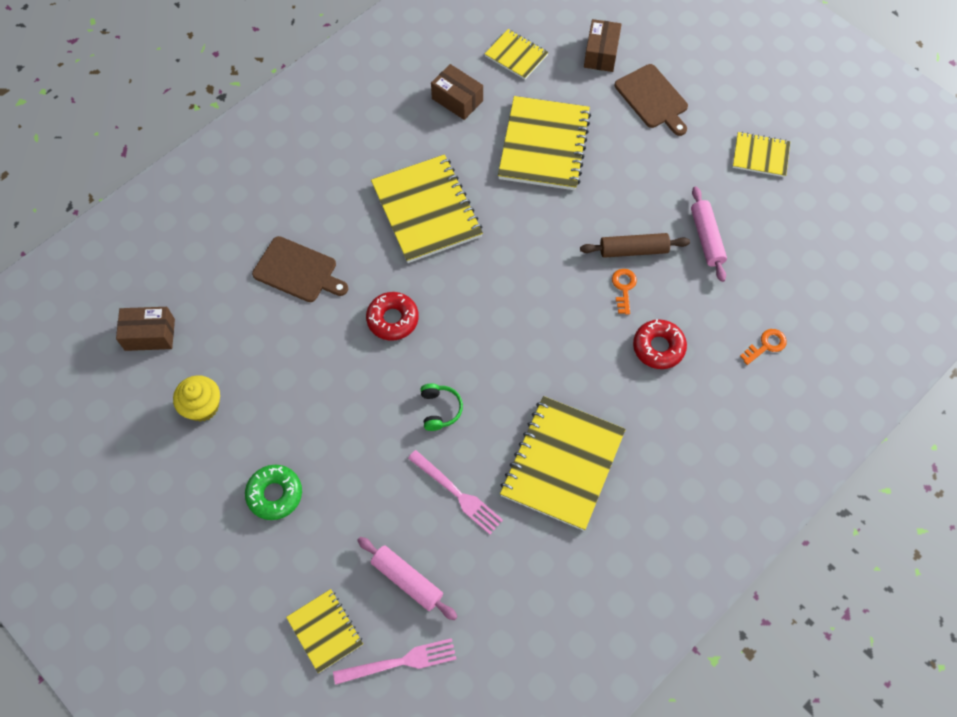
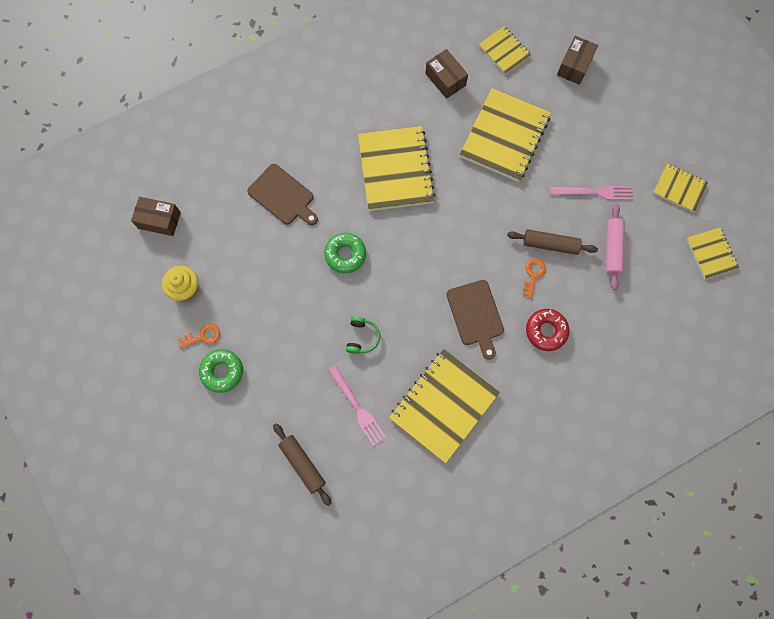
camera: 15 degrees right, 10 degrees up
yellow notebook [286,589,363,673] -> yellow notebook moved to [687,227,739,279]
pink fork [333,638,456,685] -> pink fork moved to [550,186,633,200]
pink rolling pin [357,537,457,620] -> brown rolling pin [273,423,332,506]
red donut [366,292,419,341] -> green donut [324,233,366,273]
brown cutting board [615,64,688,136] -> brown cutting board moved to [446,280,504,360]
orange key [740,329,787,365] -> orange key moved to [178,324,220,348]

